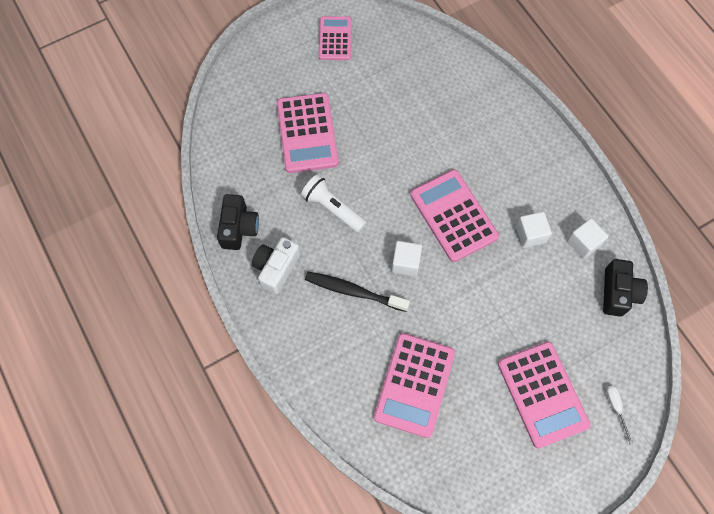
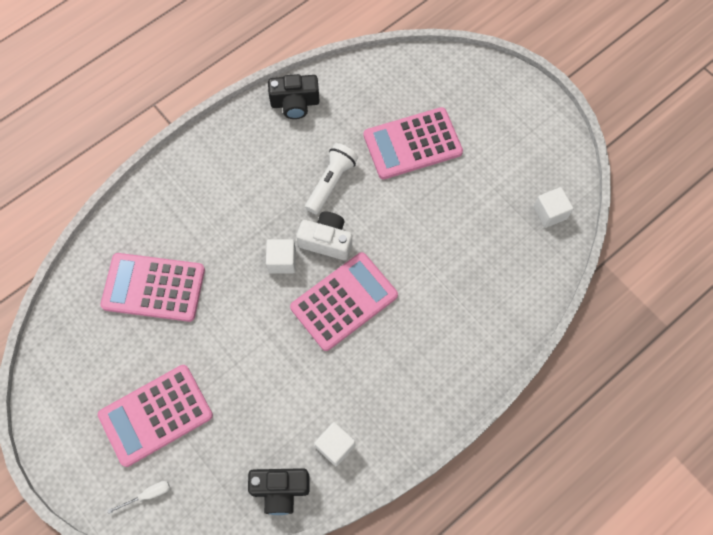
camera: 80 degrees right, 0 degrees up
white camera [252,237,300,294] -> white camera moved to [296,212,352,260]
black toothbrush [305,272,410,312] -> none
pink calculator [319,16,352,60] -> none
white cube [516,212,552,248] -> white cube moved to [533,187,574,228]

